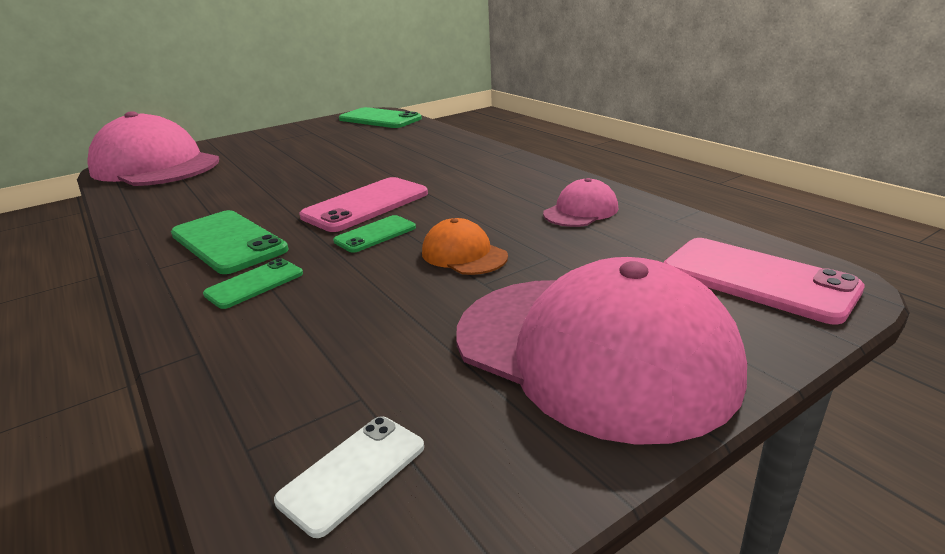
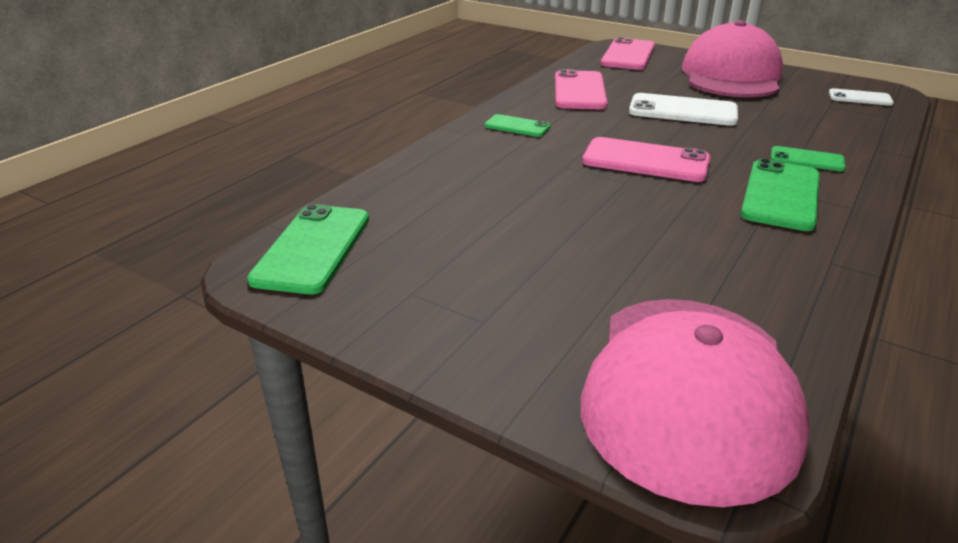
camera: 115 degrees left, 5 degrees up
green phone [333,215,416,253] -> green phone moved to [485,114,551,137]
orange cap [422,218,508,275] -> white phone [629,93,738,126]
pink cap [543,178,618,227] -> pink phone [555,69,608,109]

